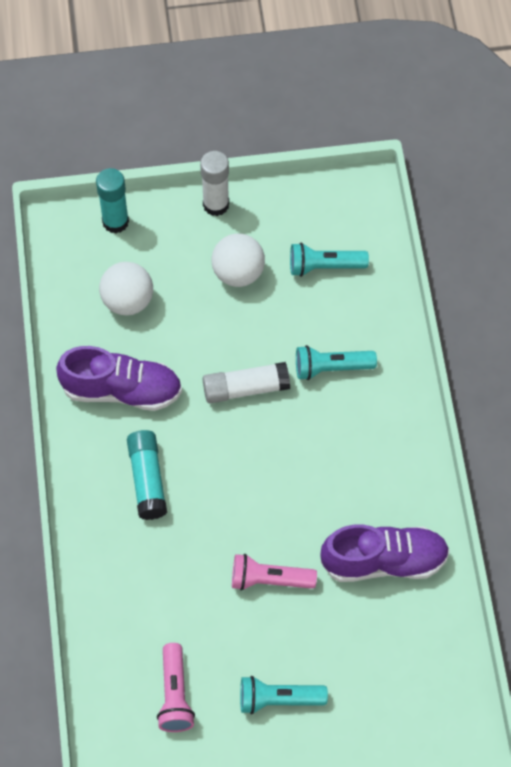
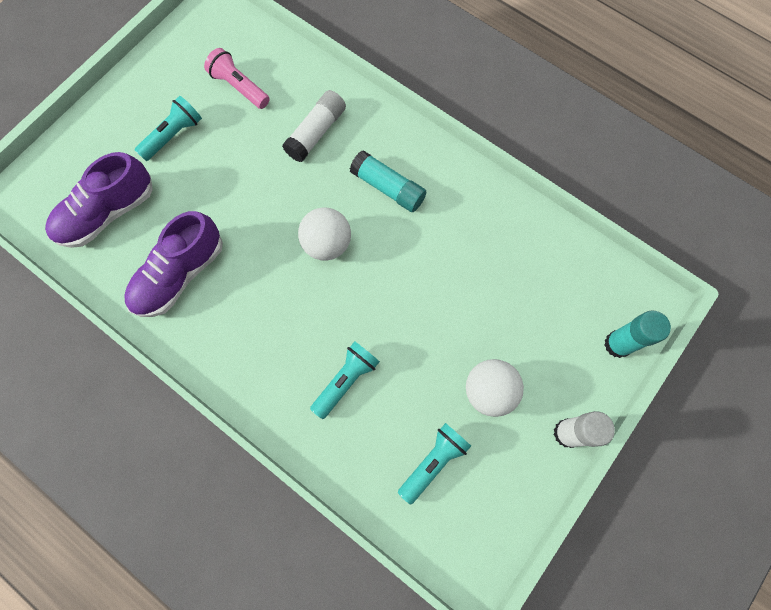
camera: 135 degrees right, 10 degrees up
purple shoe [56,346,182,411] -> purple shoe moved to [45,152,153,248]
white ball [99,262,153,316] -> white ball moved to [298,207,351,261]
white glue stick [203,362,290,403] -> white glue stick moved to [282,90,346,162]
pink flashlight [232,554,317,591] -> none

